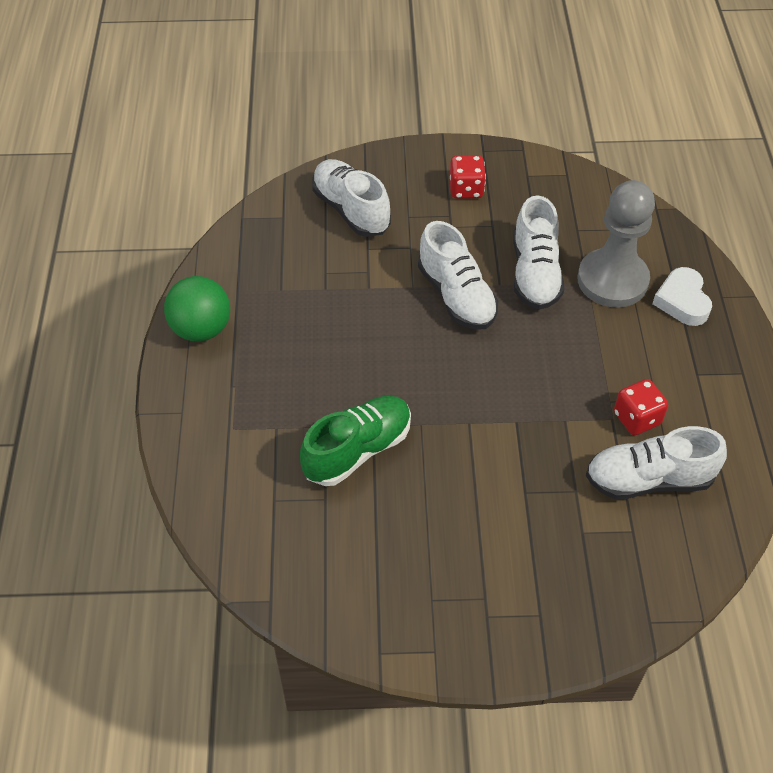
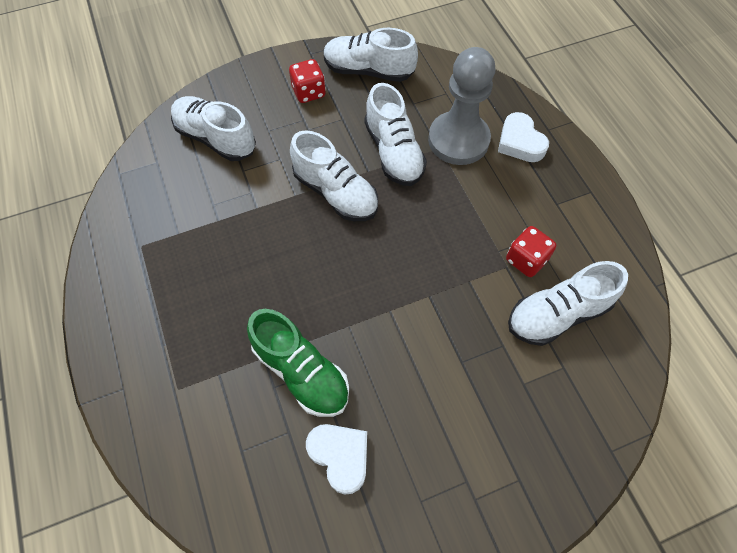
camera: 20 degrees left, 10 degrees up
green ball [164,276,230,342] -> none
green shoe [300,396,411,486] -> green shoe turned 105 degrees clockwise [247,309,349,417]
none -> white heart [306,424,367,495]
none -> white shoe [323,28,418,82]

